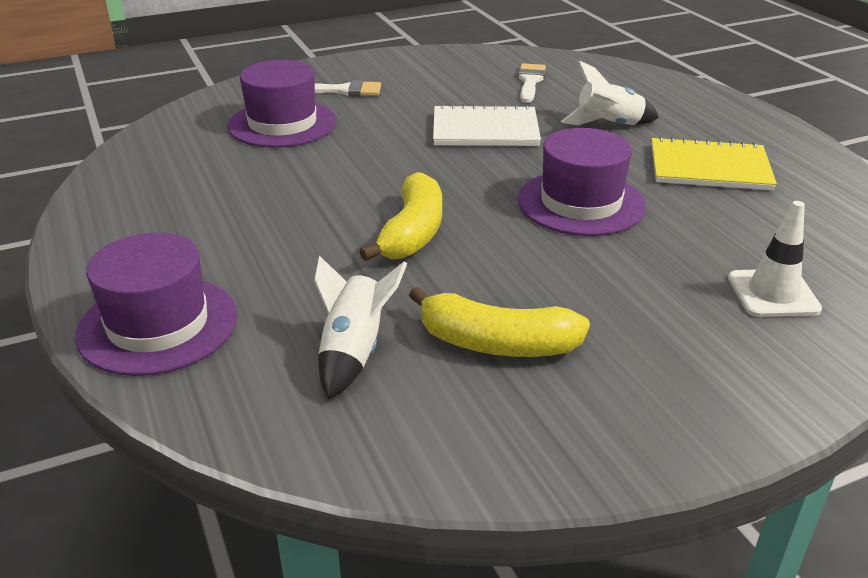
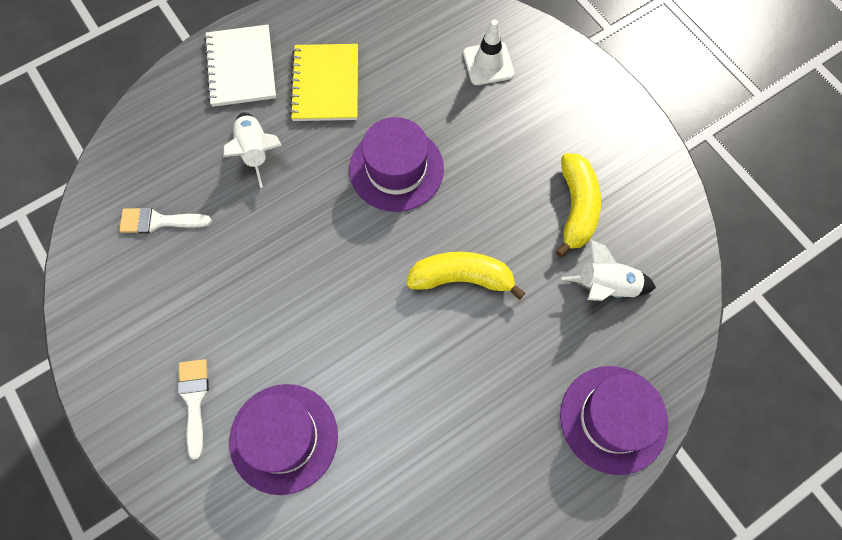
camera: 100 degrees left, 35 degrees up
white notebook [433,104,541,146] -> white notebook moved to [204,25,276,107]

